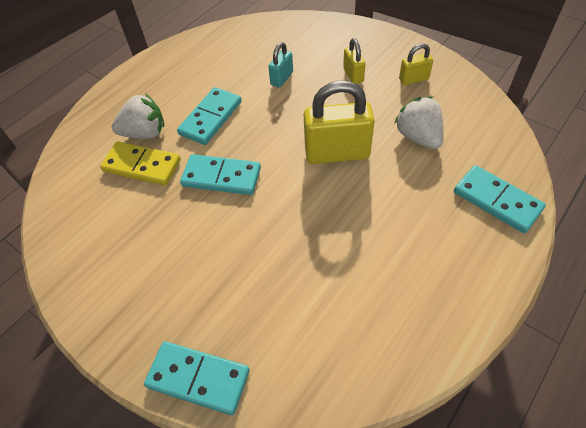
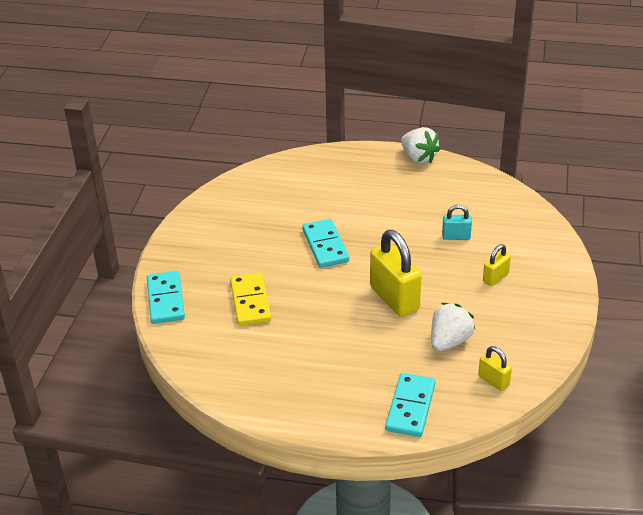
camera: 60 degrees right, 15 degrees down
yellow domino [100,141,181,186] -> yellow domino moved to [230,273,271,326]
white strawberry [112,93,164,139] -> white strawberry moved to [401,127,441,164]
turquoise domino [177,87,242,145] -> none
yellow padlock [399,43,433,85] -> yellow padlock moved to [478,346,512,391]

